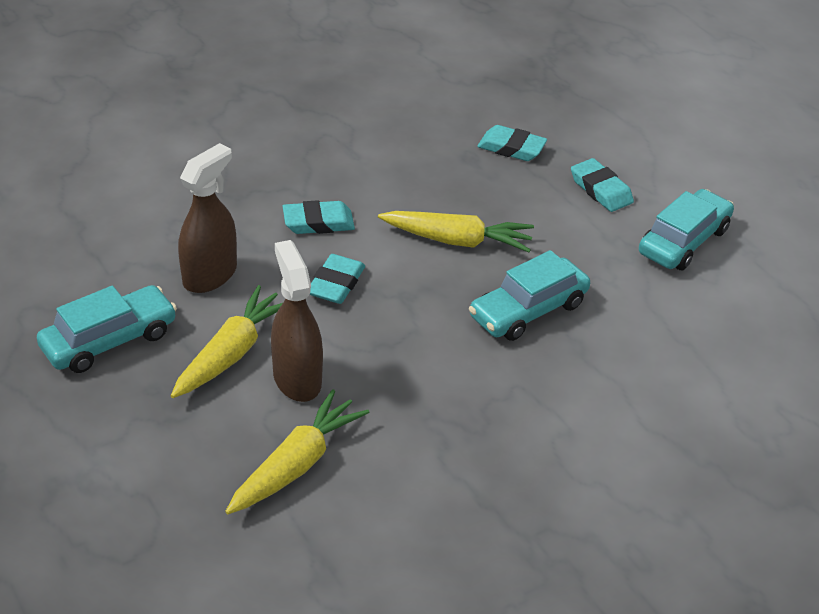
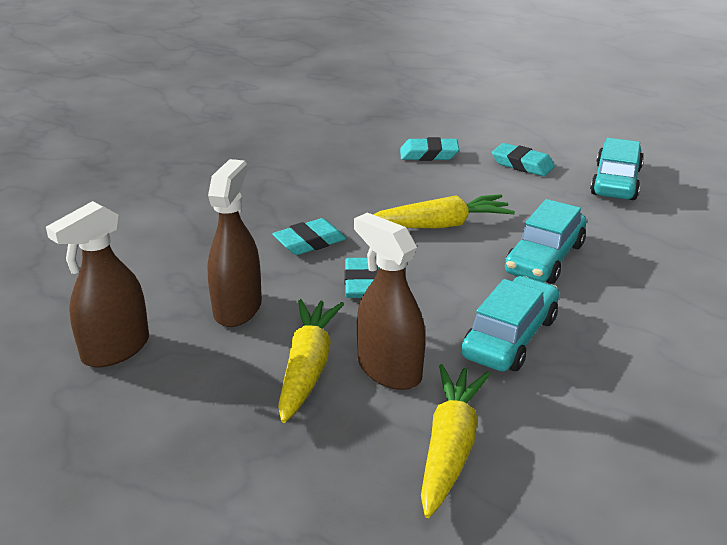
camera: 20 degrees left, 10 degrees down
turquoise car [37,285,177,373] -> turquoise car moved to [461,276,559,371]
none -> brown spray bottle [46,201,149,367]

